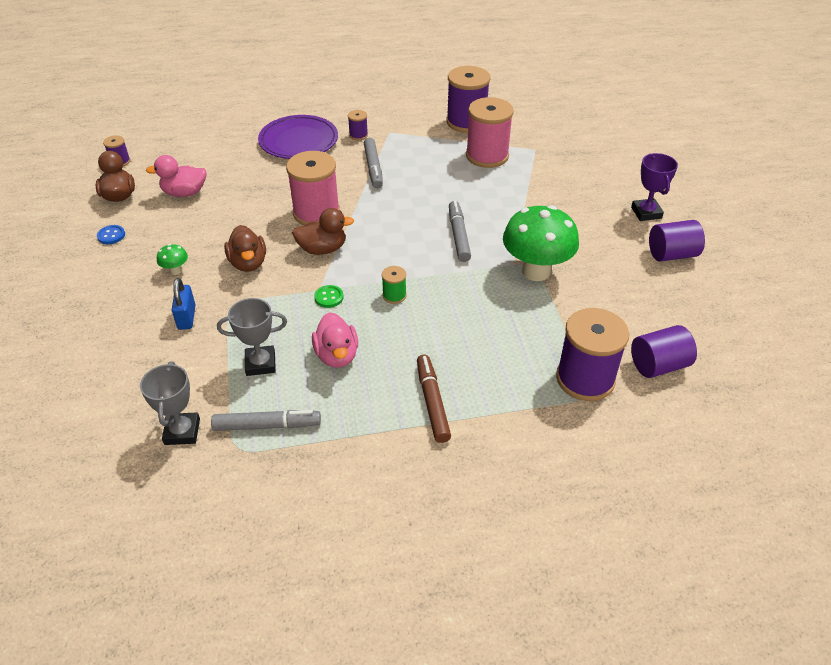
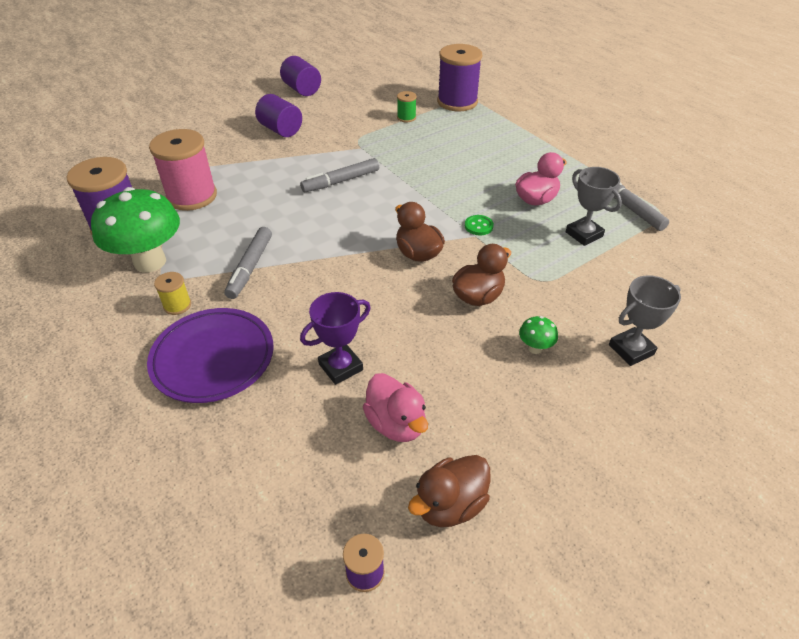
camera: 115 degrees left, 0 degrees up
blue button [97,225,125,244] -> none
grey trophy [140,361,200,445] -> grey trophy moved to [609,275,681,366]
blue padlock [172,278,196,330] -> none
pink spool [286,151,340,226] -> none
purple spool [348,110,368,140] -> yellow spool [154,272,191,315]
grey marker [364,138,383,188] -> grey marker turned 135 degrees clockwise [224,227,272,299]
green spool [382,266,407,304] -> green spool moved to [397,91,417,122]
brown marker [417,355,451,443] -> none
green mushroom [503,205,579,281] -> green mushroom moved to [91,187,180,272]
purple trophy [631,153,678,221] -> purple trophy moved to [300,292,371,385]
purple cylinder [631,325,697,378] -> purple cylinder moved to [255,94,302,137]

